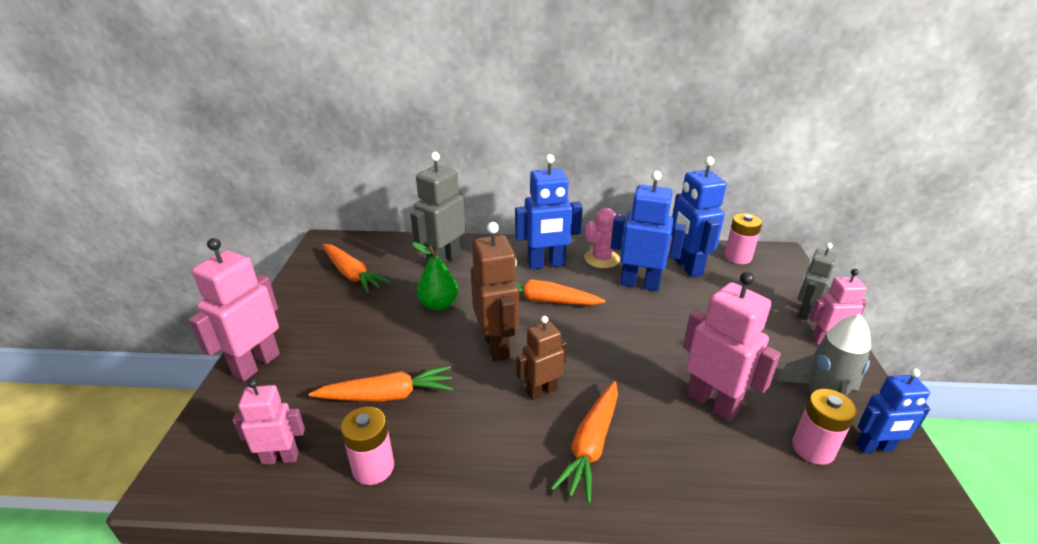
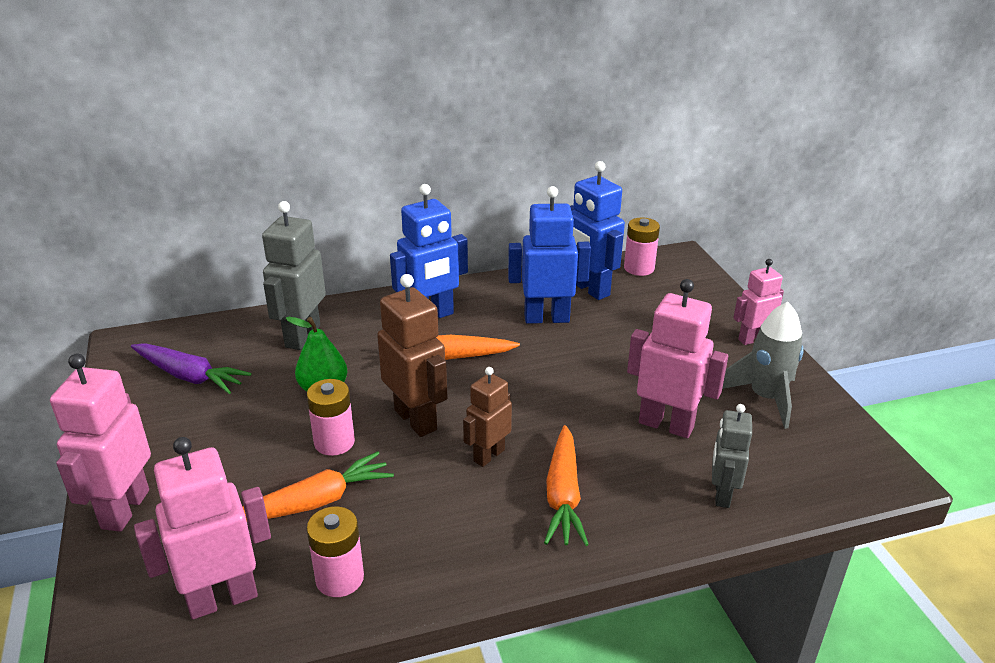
camera: 20 degrees left, 0 degrees up
pink robot [233,379,305,465] -> pink robot [134,437,271,619], size x1.61
orange carrot [322,244,391,294] -> purple carrot [131,343,252,394]
pink cactus [584,208,622,268] -> none
pink battery [792,389,857,465] -> pink battery moved to [307,379,355,456]
grey robot [798,243,837,320] -> grey robot moved to [712,404,752,508]
blue robot [856,368,930,453] -> none

